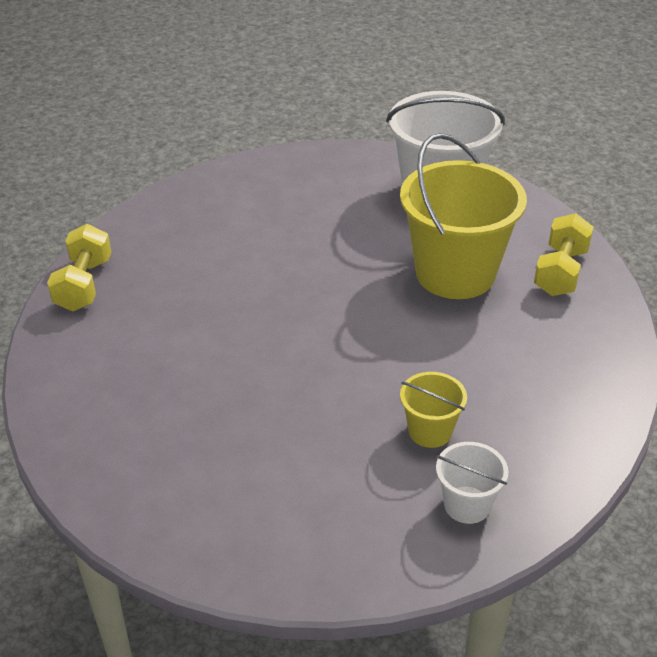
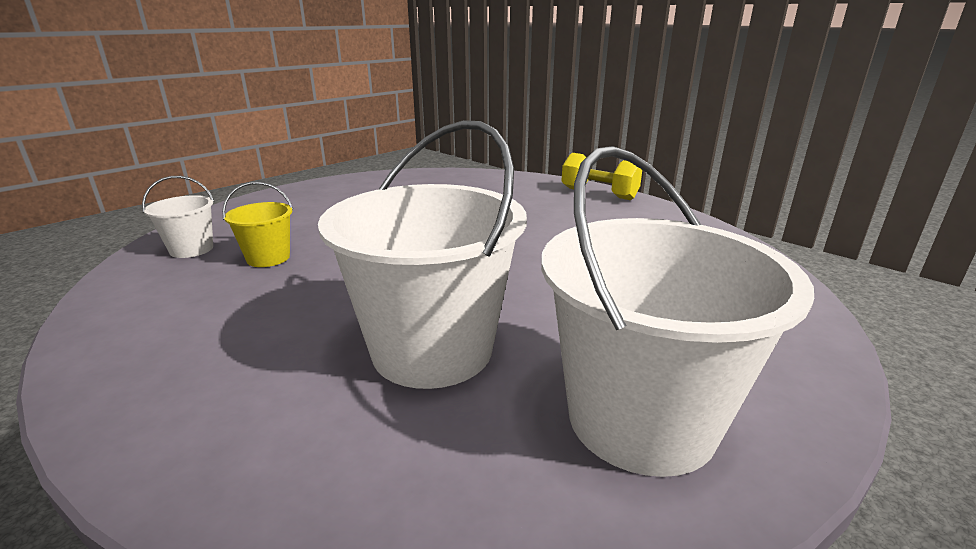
camera: 120 degrees right, 15 degrees down
yellow bucket [400,133,527,299] -> white bucket [318,120,527,389]
yellow dumbbell [534,213,594,296] -> none

